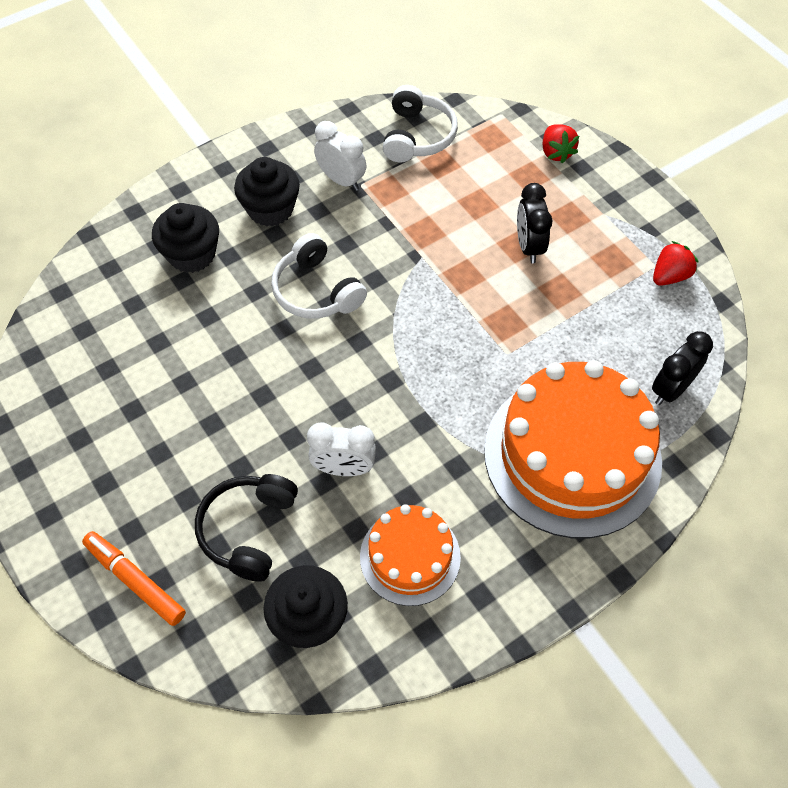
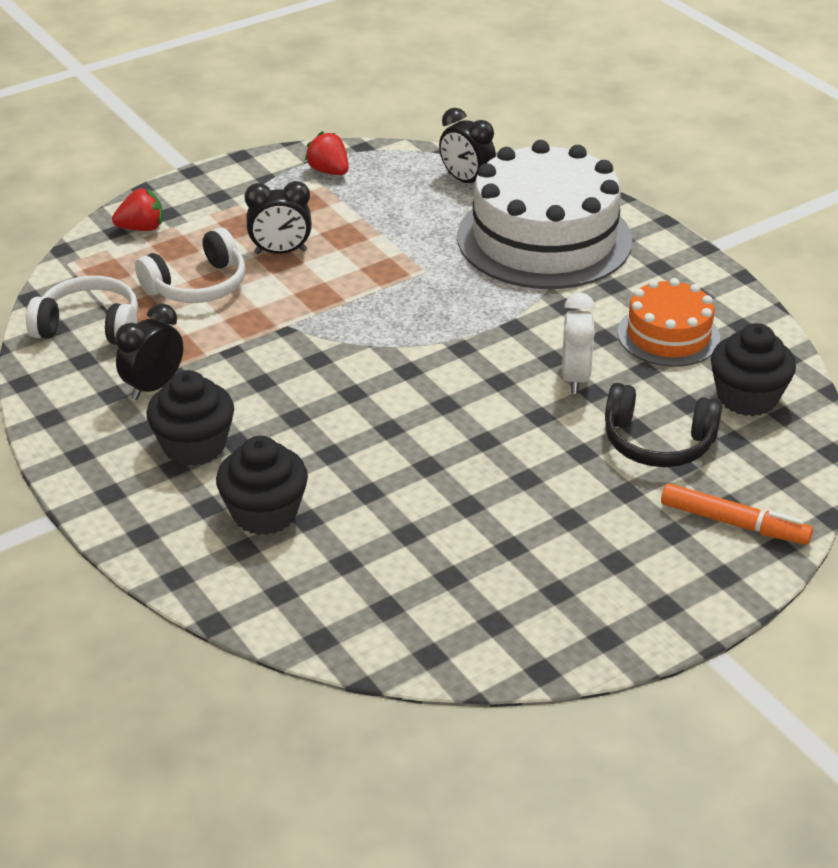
camera: 90 degrees left, 20 degrees down
orange marker [82,531,186,626] -> orange marker turned 105 degrees counterclockwise [661,483,813,545]
white headphones [271,233,367,319] -> white headphones moved to [135,227,246,303]
white clock [314,121,366,191] -> black clock [115,303,183,400]
orange cake [484,360,662,538] -> white cake [457,140,633,289]

